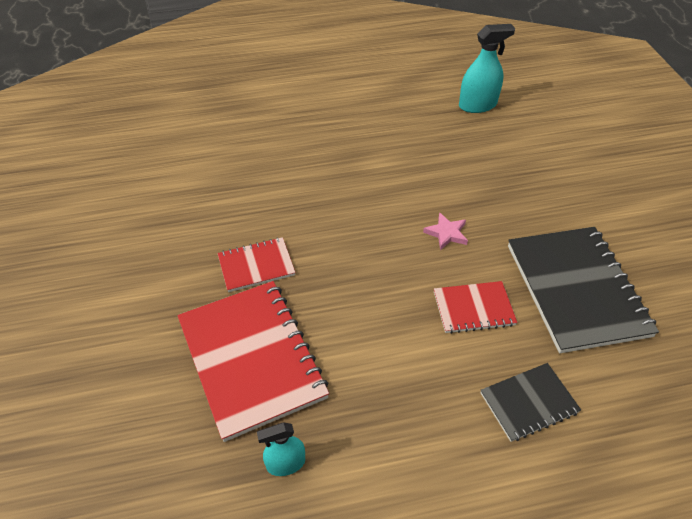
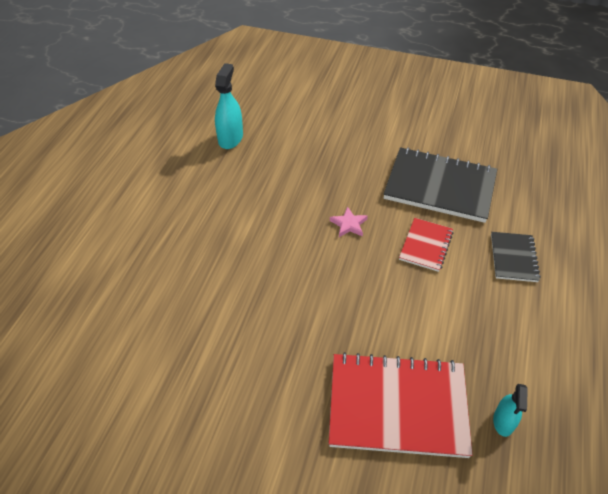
camera: 60 degrees left, 0 degrees up
red notebook [217,237,296,292] -> none

